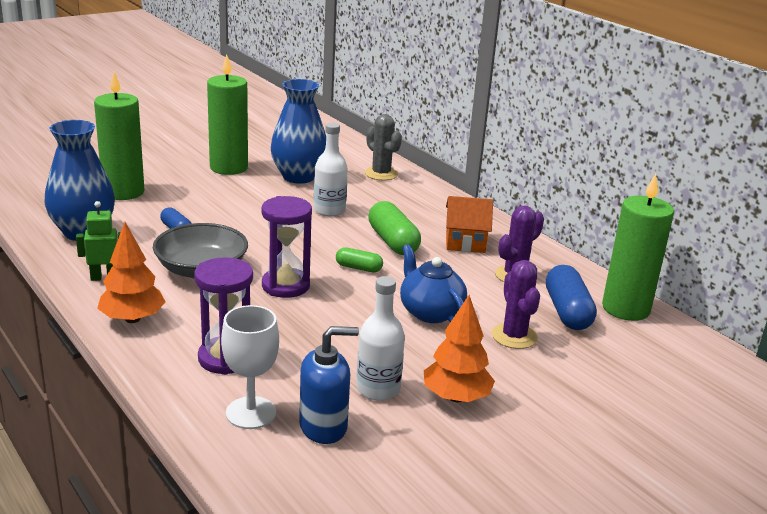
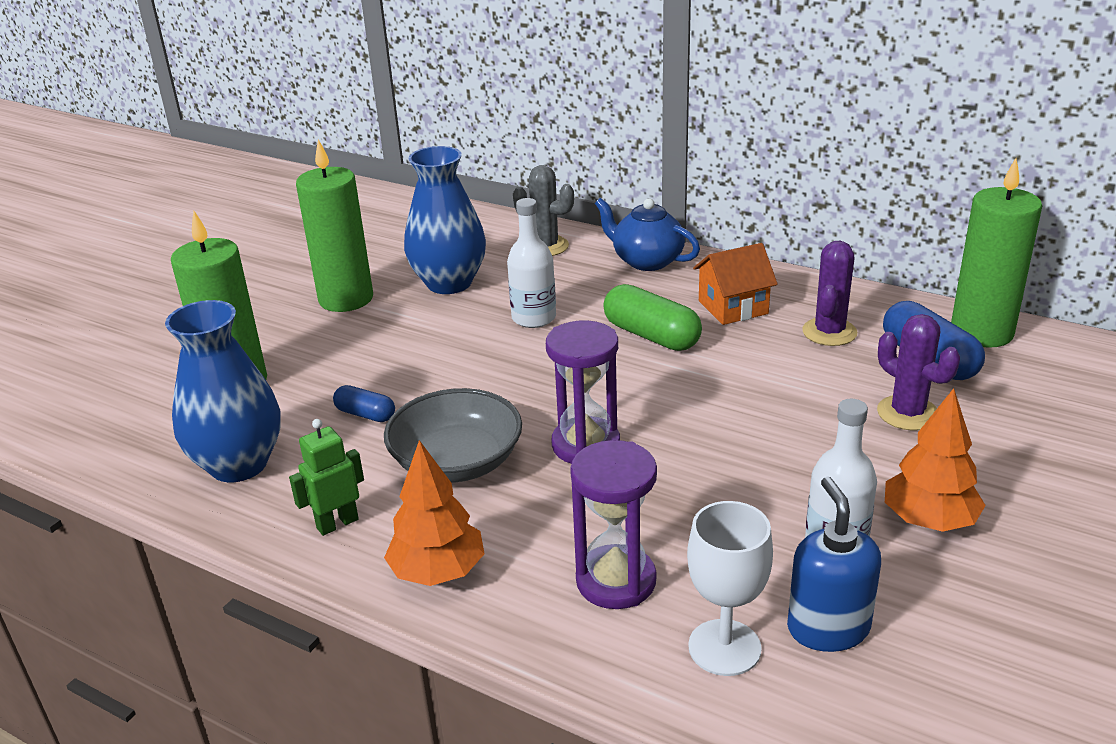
camera: 20 degrees left, 5 degrees up
blue soap dispenser [299,326,359,444] -> blue soap dispenser turned 60 degrees counterclockwise [787,477,881,652]
green capsule [336,247,383,272] -> none
blue teapot [400,244,467,323] -> blue teapot moved to [595,198,700,271]

